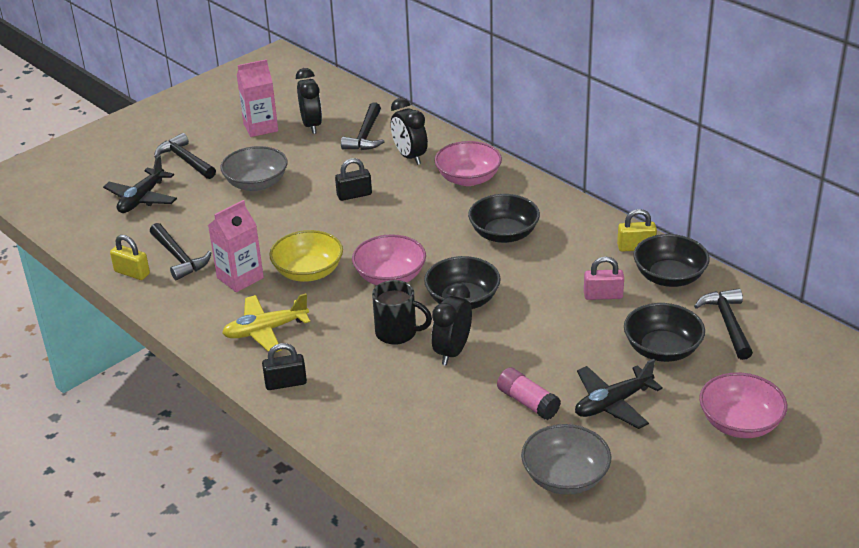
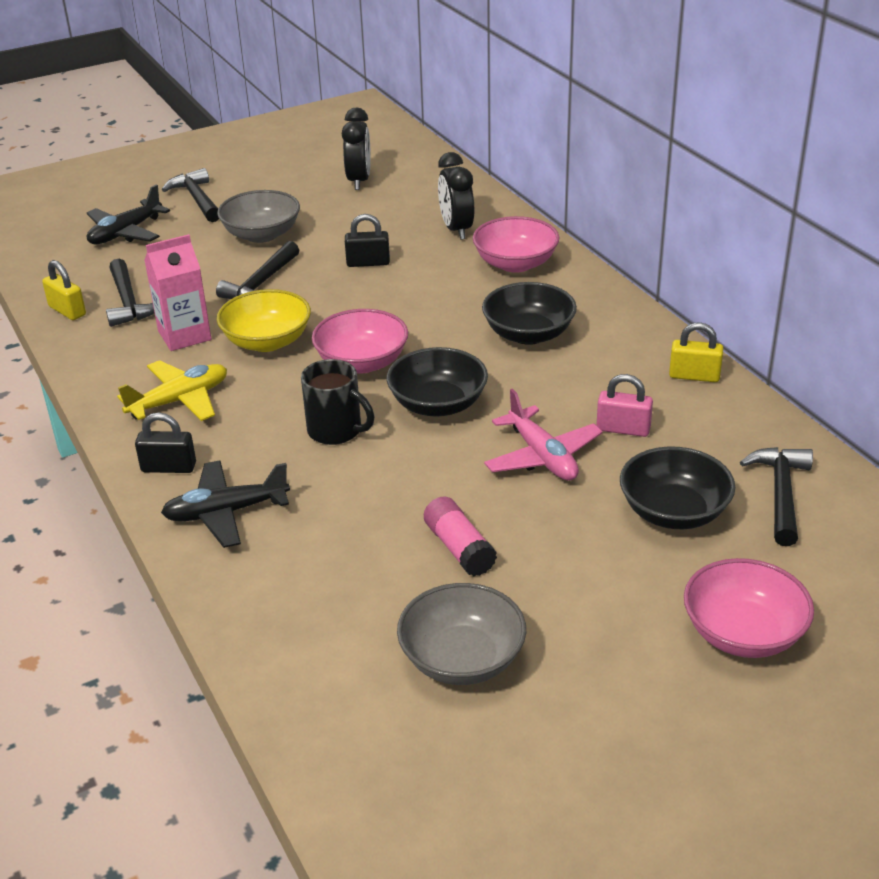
camera: 15 degrees right, 0 degrees up
yellow plane [222,293,310,352] -> yellow plane turned 150 degrees clockwise [117,360,227,421]
pink carton [237,59,278,137] -> none
black hammer [341,102,385,150] -> black hammer moved to [216,241,299,299]
black clock [432,283,472,365] -> none
black plane [575,359,663,429] -> black plane moved to [161,460,290,548]
black bowl [633,234,710,287] -> none
none -> pink plane [484,389,603,481]

